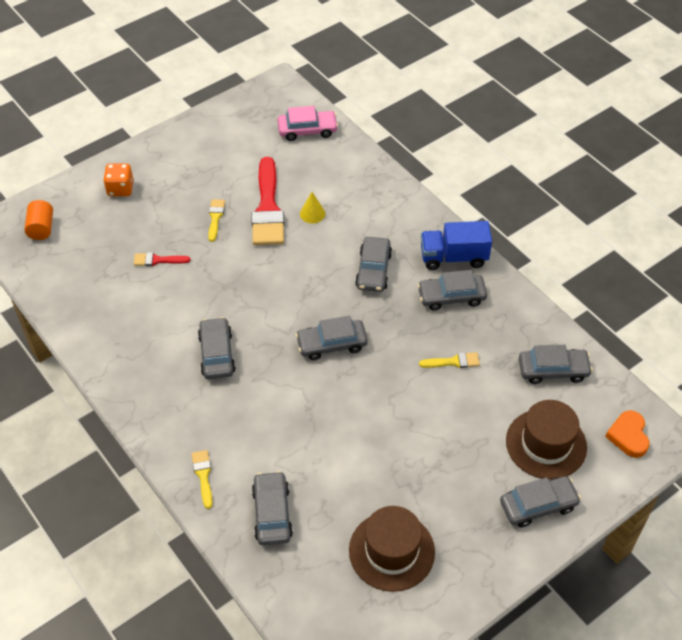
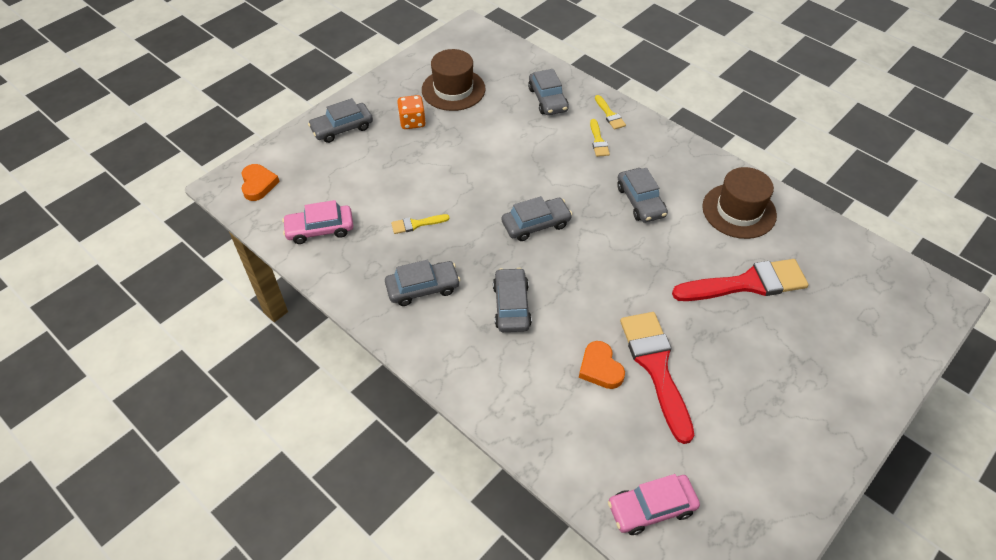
camera: 170 degrees right, 0 degrees up
orange cylinder [24,200,53,240] -> none
orange dice [103,164,133,196] -> orange dice moved to [397,95,426,129]
red brush [134,252,190,266] -> red brush [672,259,809,301], size x2.19
yellow brush [208,199,225,242] -> yellow brush moved to [590,119,610,157]
yellow cone [300,192,325,223] -> orange heart [579,341,625,389]
blue truck [421,221,492,270] -> none
brown hat [506,400,587,479] -> brown hat moved to [702,167,777,239]
grey car [519,345,593,384] -> pink car [282,200,353,244]

